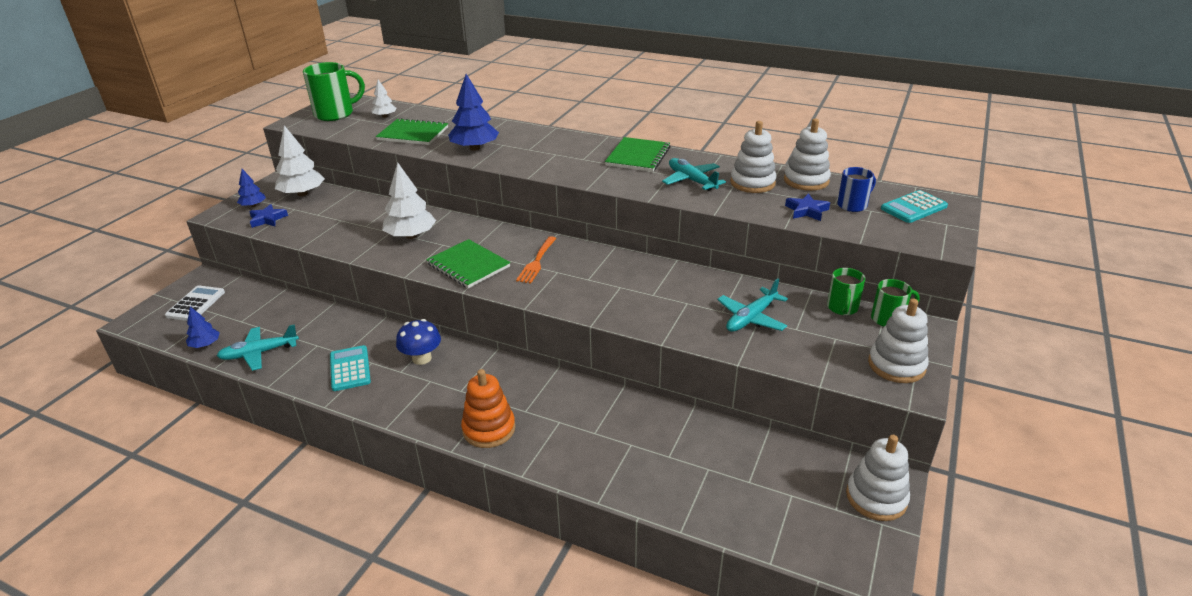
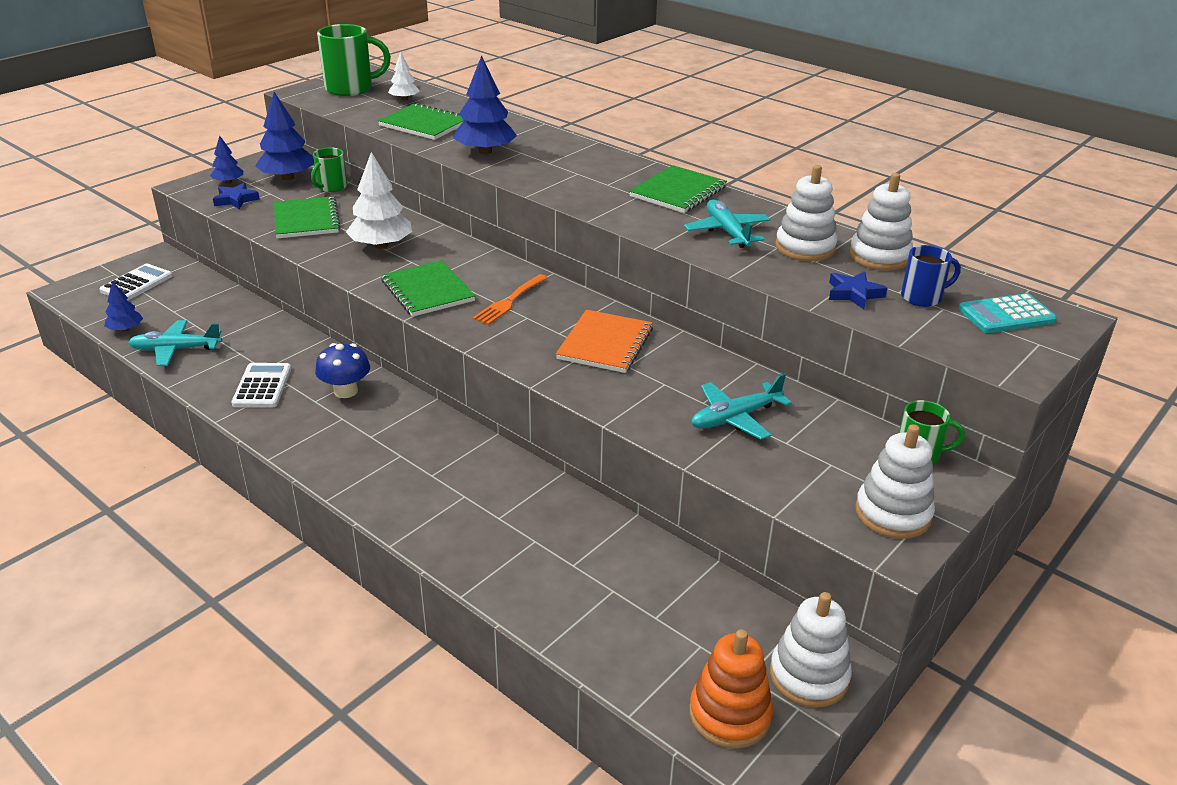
camera: 15 degrees right, 0 degrees up
white tree [275,125,325,196] -> blue tree [255,92,314,180]
turquoise calculator [330,345,371,391] -> white calculator [231,363,291,407]
orange stacking toy [461,369,515,448] -> orange stacking toy moved to [689,630,773,749]
green mug [827,268,865,315] -> green mug moved to [311,148,347,192]
none -> green notebook [274,196,341,238]
none -> orange notebook [556,310,653,373]

